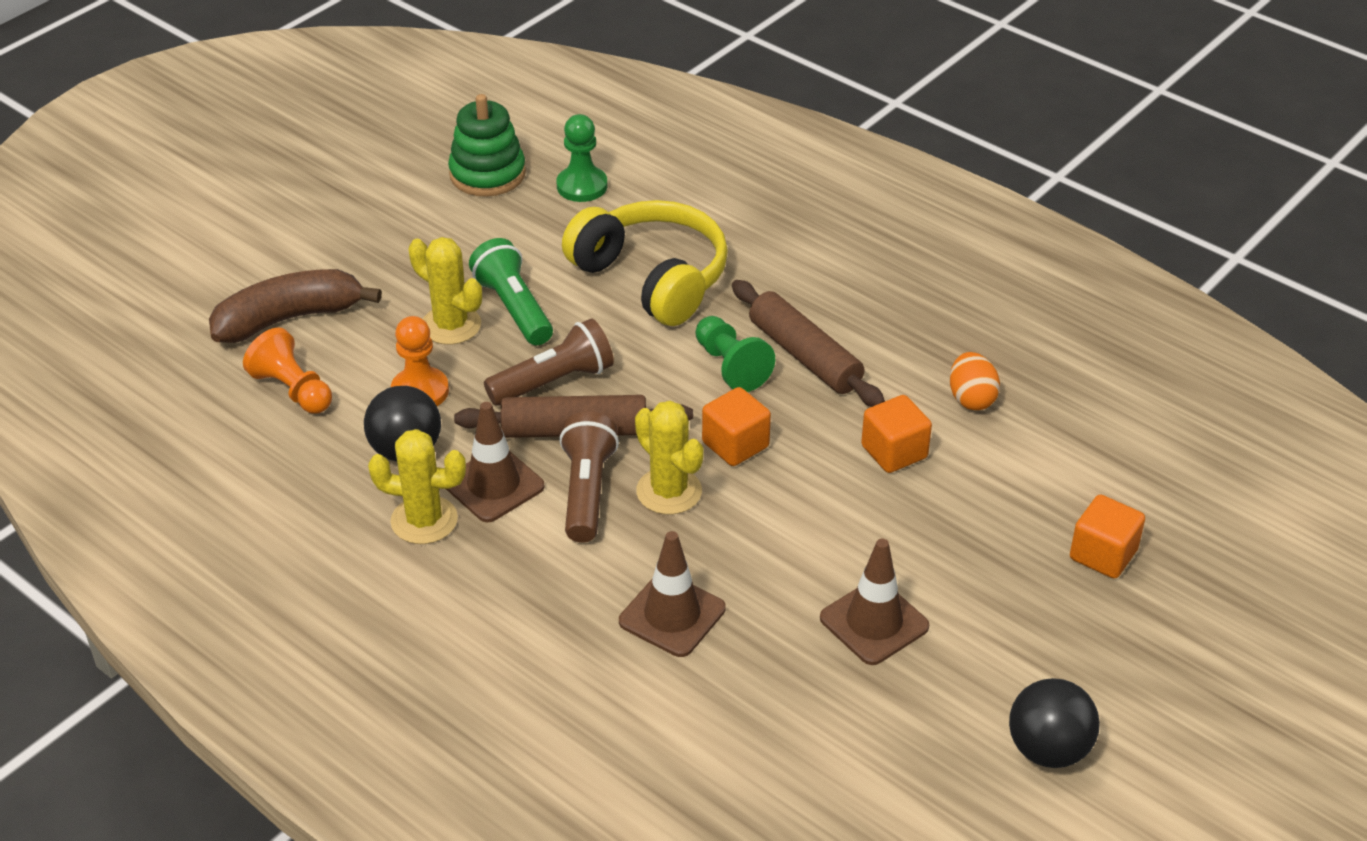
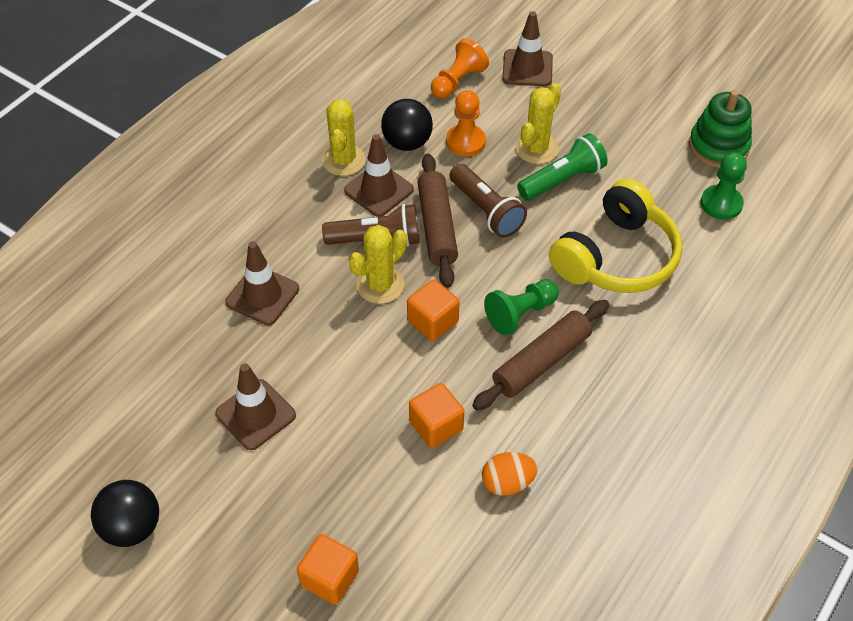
camera: 85 degrees right, 10 degrees up
brown banana [209,269,382,343] -> brown traffic cone [502,11,553,86]

